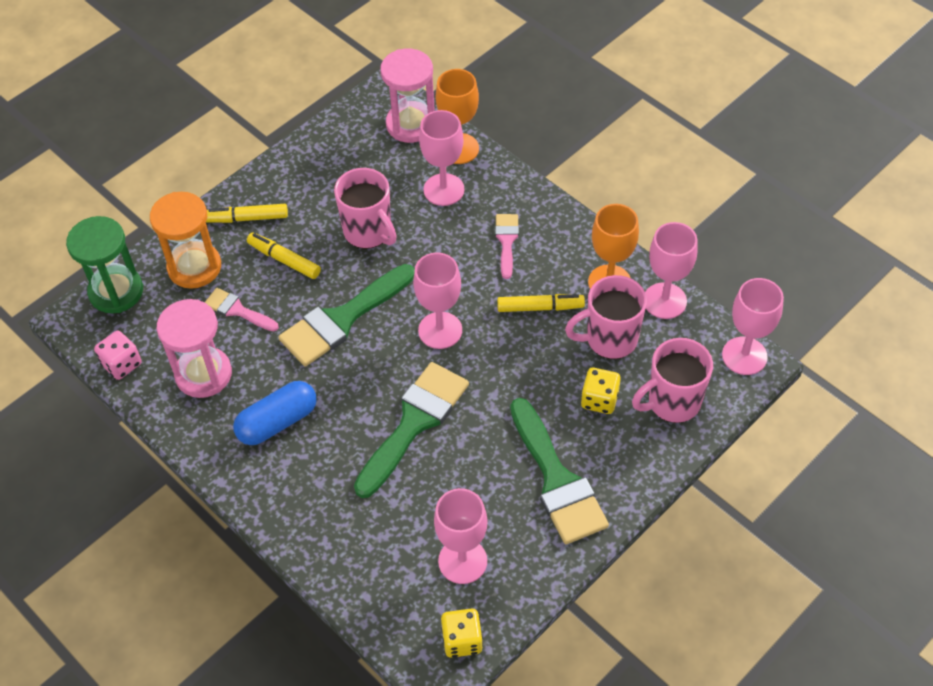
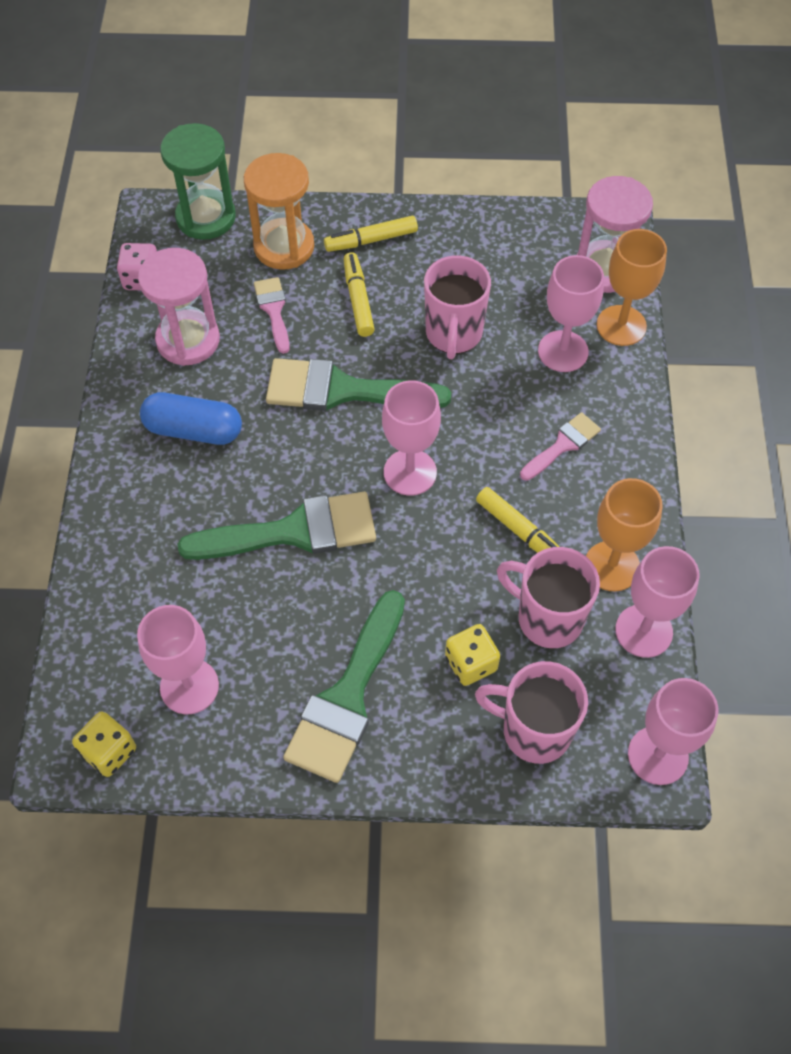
camera: 45 degrees right, 5 degrees up
yellow marker [206,204,288,223] -> yellow marker turned 60 degrees counterclockwise [324,216,418,252]

